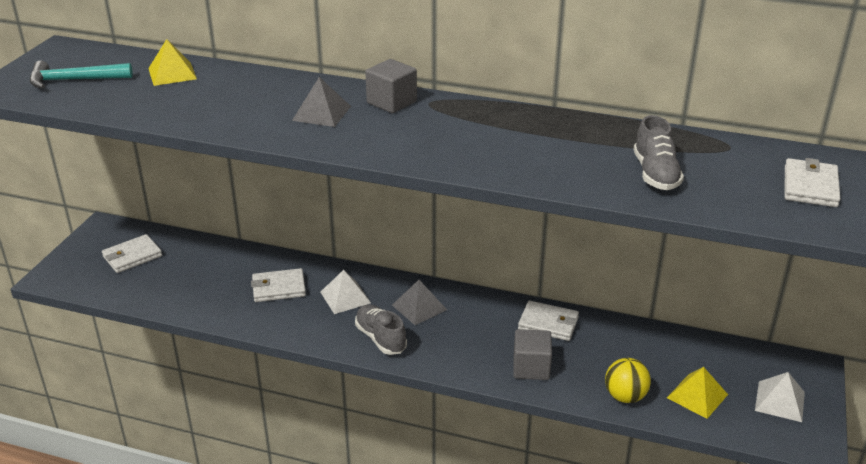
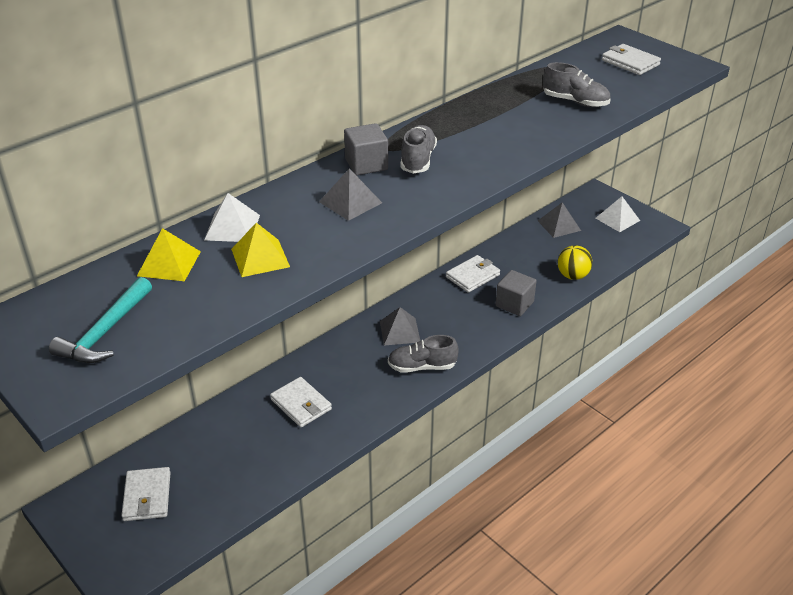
camera: 60 degrees left, 5 degrees up
white wallet [251,268,306,302] -> white wallet turned 60 degrees counterclockwise [270,377,332,427]
white pyramid [321,270,371,314] -> white pyramid moved to [204,193,260,242]
yellow pyramid [667,367,728,419] -> yellow pyramid moved to [231,223,290,277]
none -> grey shoe [400,125,437,174]
none -> grey pyramid [538,202,581,238]

